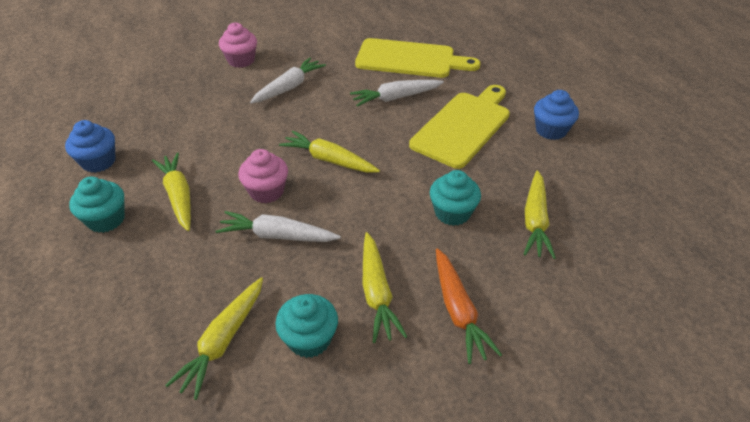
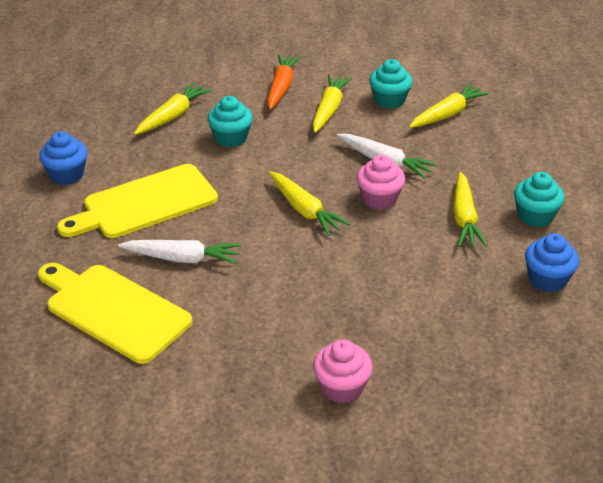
camera: 155 degrees left, 5 degrees down
white carrot [250,57,326,104] -> none

